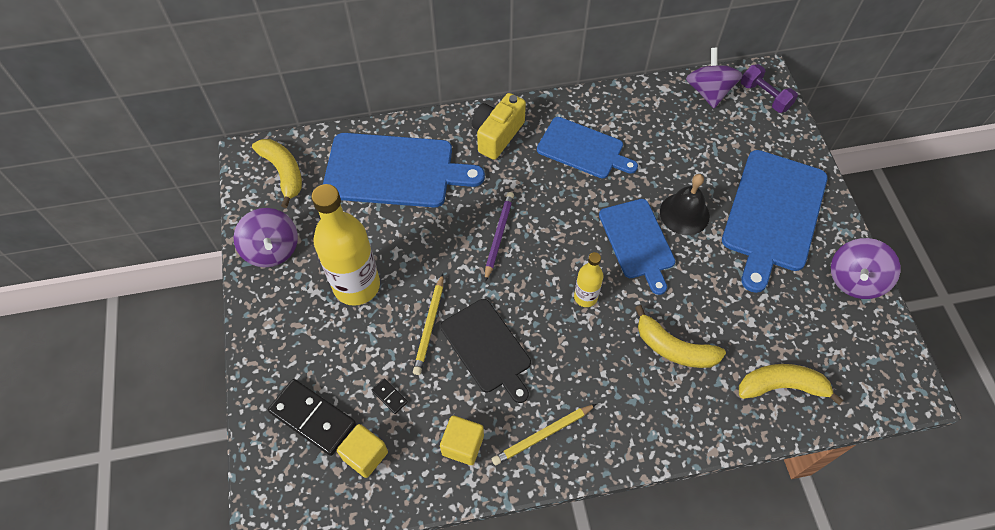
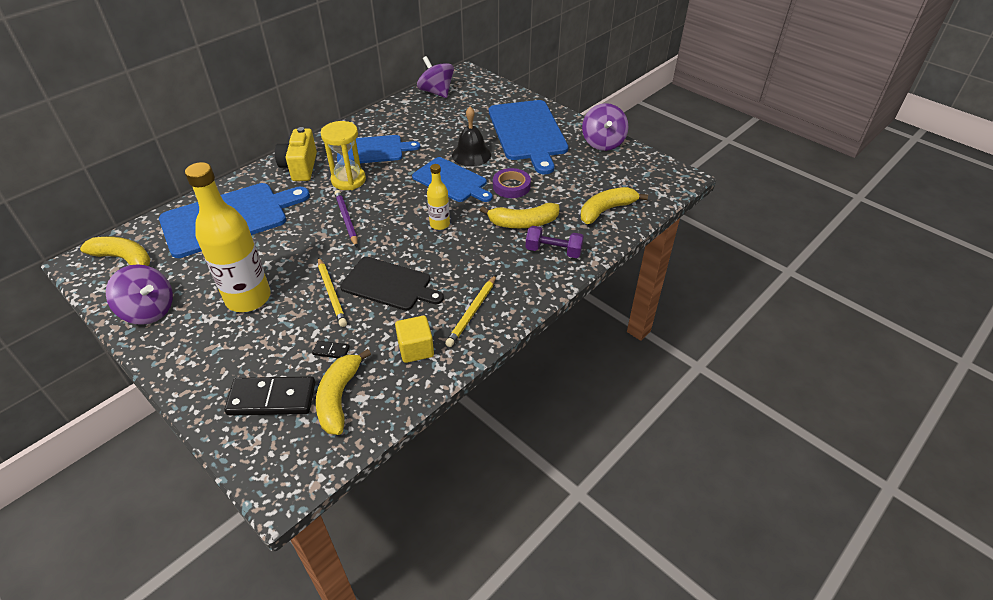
camera: 35 degrees left, 15 degrees down
yellow cube [337,424,388,478] -> yellow banana [316,349,371,435]
purple dumbbell [741,64,798,113] -> purple dumbbell moved to [526,226,584,258]
none -> yellow hourglass [321,121,366,190]
none -> purple tape [493,168,531,198]

